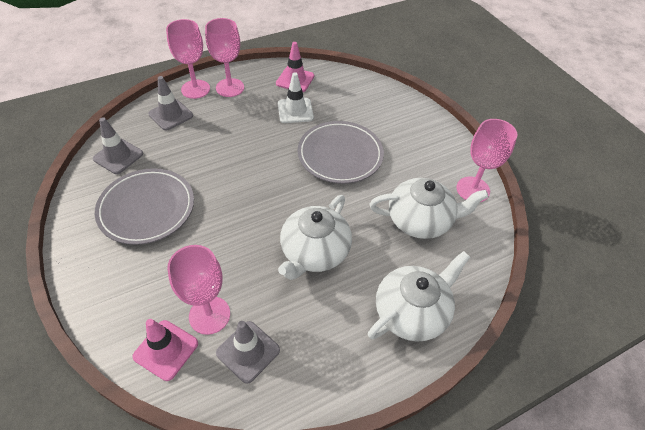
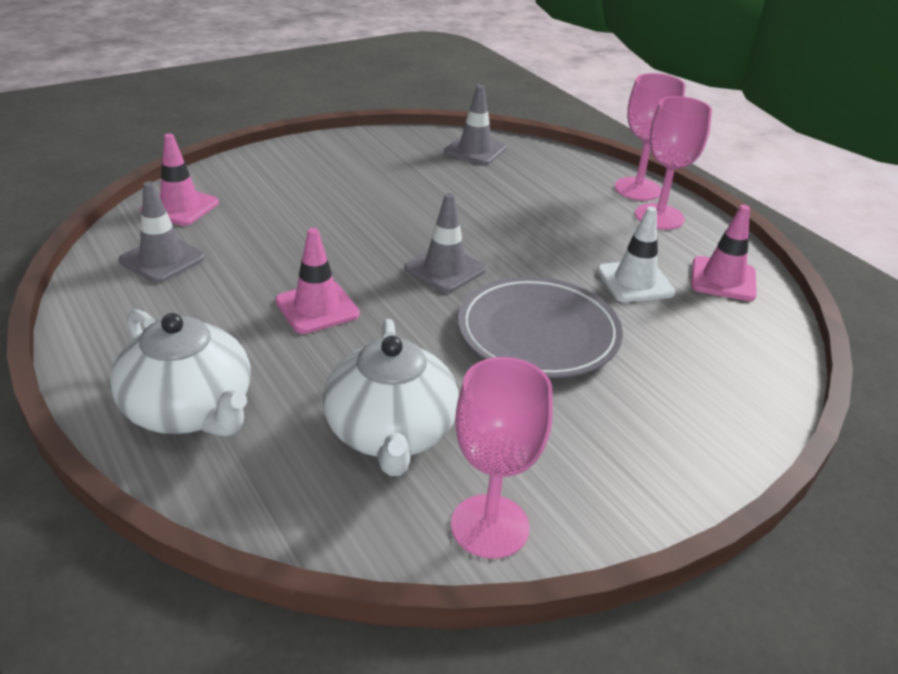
camera: 85 degrees right, 15 degrees down
grey plate [95,168,194,245] -> none
grey traffic cone [148,76,193,130] -> grey traffic cone moved to [404,193,486,293]
pink goblet [167,245,230,335] -> none
white teapot [278,195,352,280] -> pink traffic cone [275,228,360,334]

